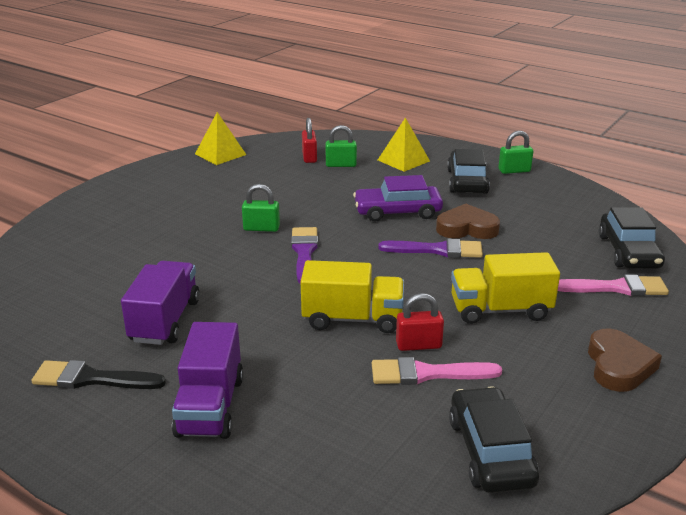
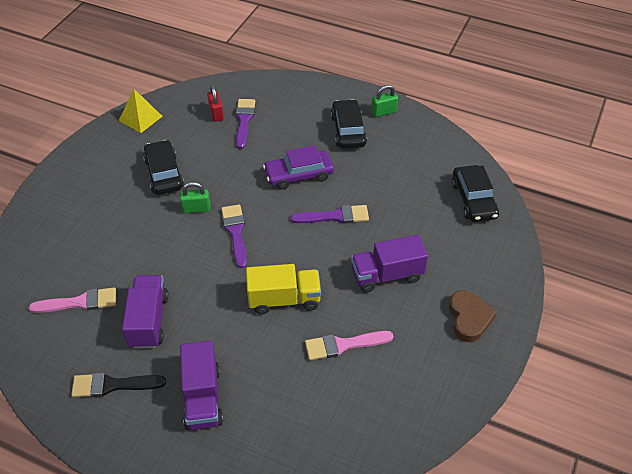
camera: 10 degrees left, 20 degrees up
green padlock [326,125,357,167] -> purple brush [236,99,255,149]
yellow pyramid [378,118,430,172] -> none
red padlock [396,293,444,351] -> none
brown heart [436,204,500,239] -> none
black car [449,386,539,493] -> black car moved to [143,140,184,195]
yellow truck [451,252,560,324] -> purple truck [351,235,428,293]
pink brush [558,274,669,296] -> pink brush moved to [29,287,116,313]

